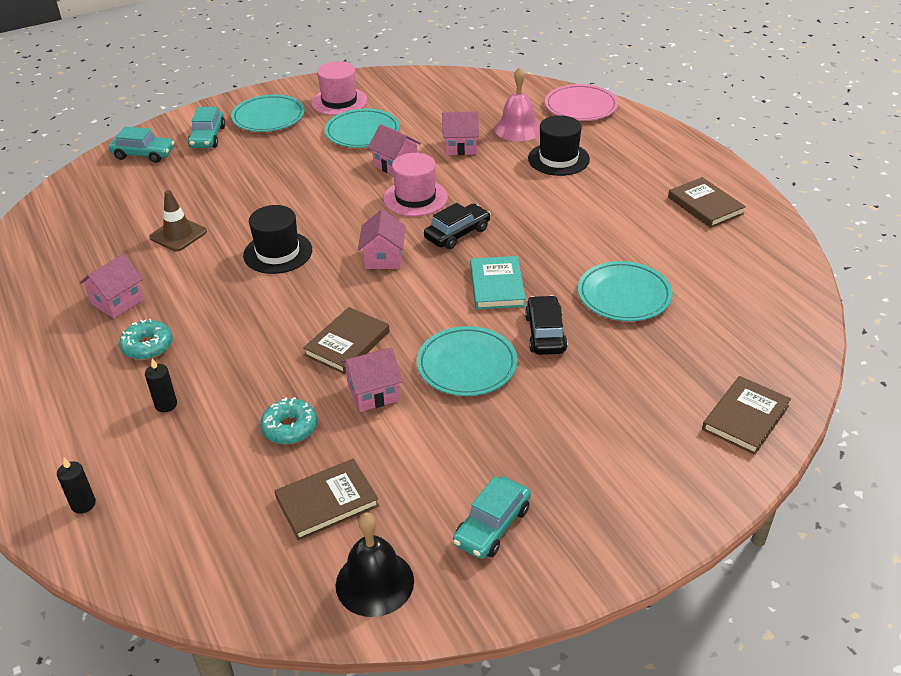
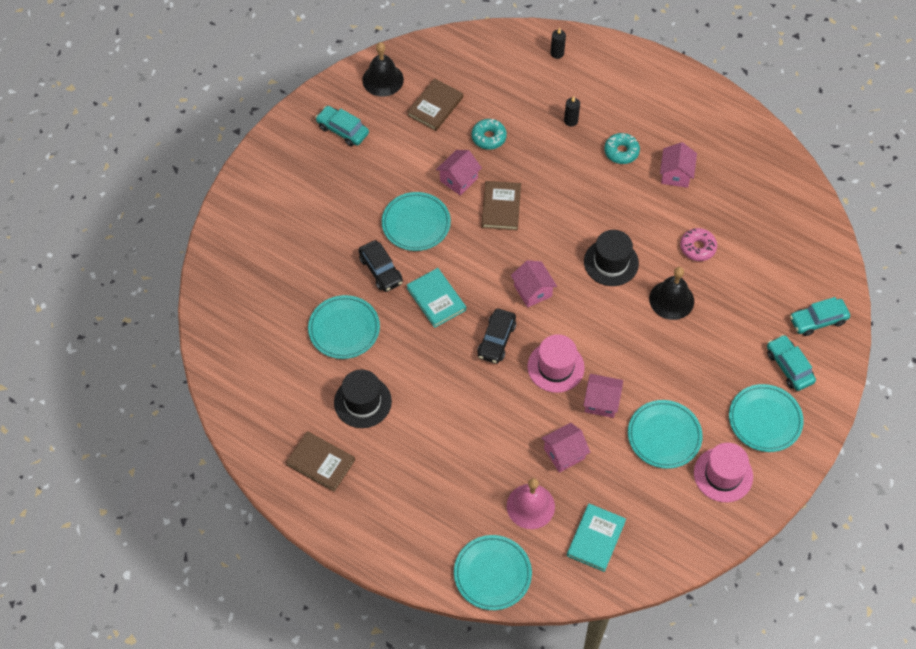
camera: 150 degrees right, 20 degrees up
brown traffic cone [149,190,207,252] -> pink donut [680,228,717,261]
turquoise car [453,476,531,559] -> turquoise car turned 60 degrees counterclockwise [315,106,369,147]
black hat [528,115,590,176] -> black hat moved to [334,369,392,428]
pink plate [545,84,618,121] -> turquoise plate [454,535,532,610]
brown book [702,376,791,455] -> none
none -> turquoise book [567,504,626,572]
none -> black bell [649,267,694,320]

